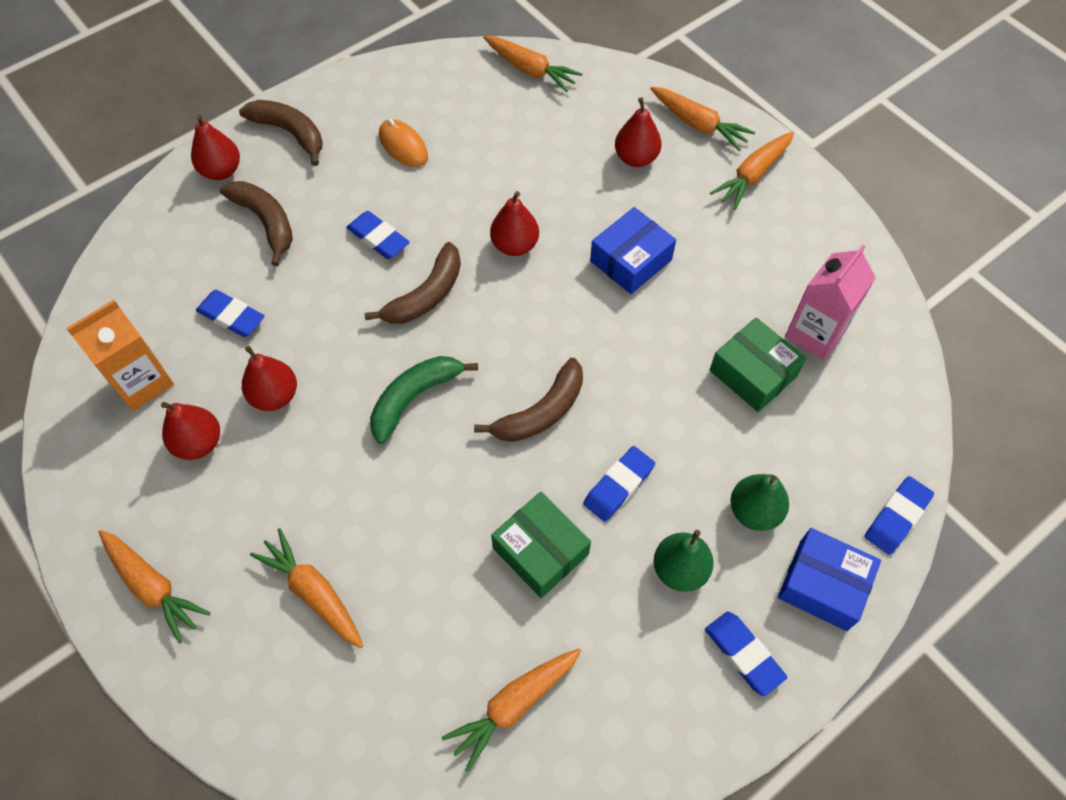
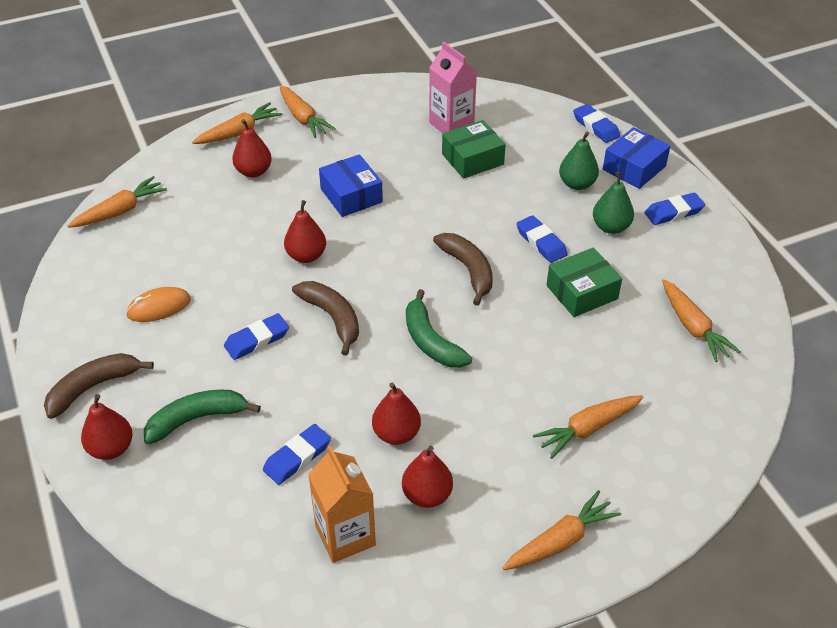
camera: 75 degrees left, 15 degrees down
brown banana [220,181,293,266] -> green banana [144,390,261,444]

